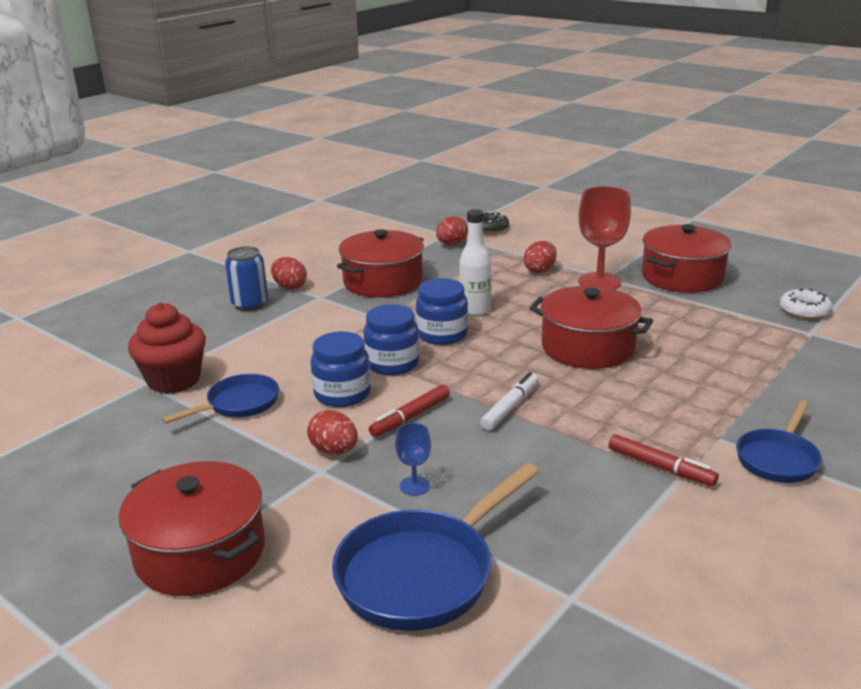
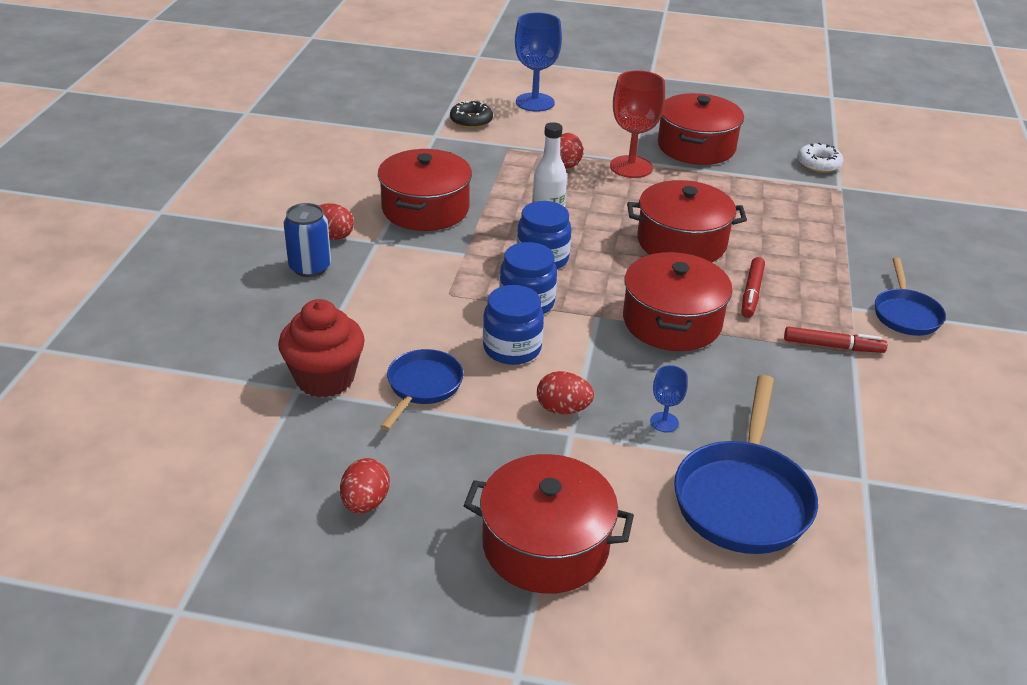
camera: 30 degrees left, 10 degrees up
red marker [369,385,450,437] -> red marker moved to [742,257,765,318]
red egg [436,216,468,245] -> red egg moved to [340,458,390,514]
white marker [480,372,539,430] -> red pot [623,251,732,351]
none -> blue goblet [515,12,562,112]

